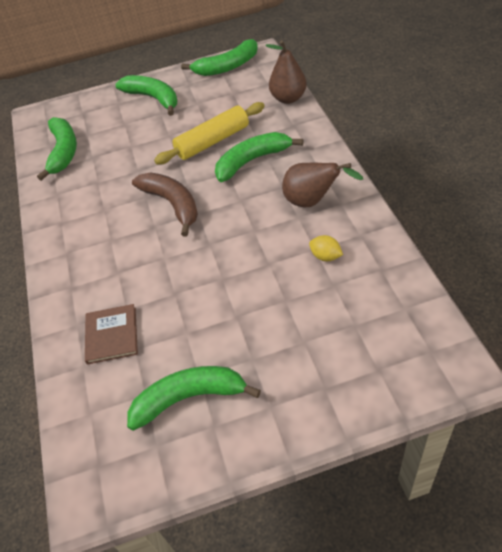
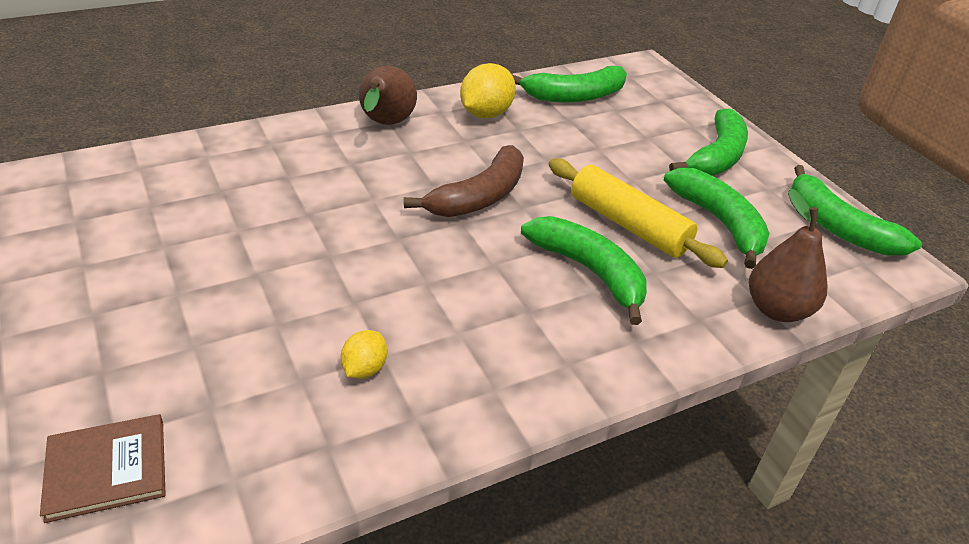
camera: 70 degrees right, 10 degrees down
brown book [85,304,138,365] -> brown book moved to [40,414,166,523]
green banana [127,366,261,431] -> green banana moved to [664,168,769,269]
brown pear [282,163,363,207] -> brown pear moved to [359,66,417,125]
none -> yellow lemon [460,63,516,118]

